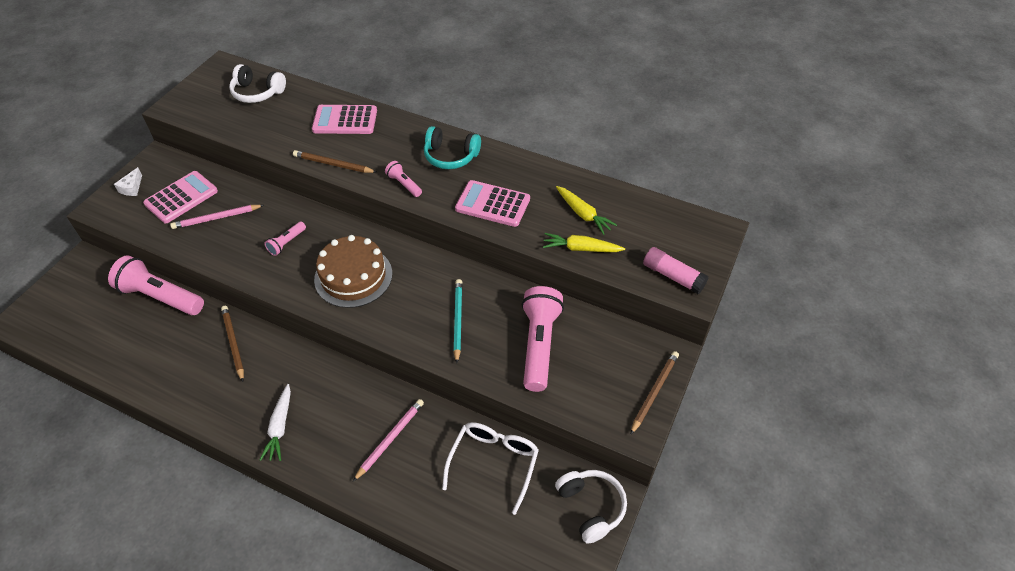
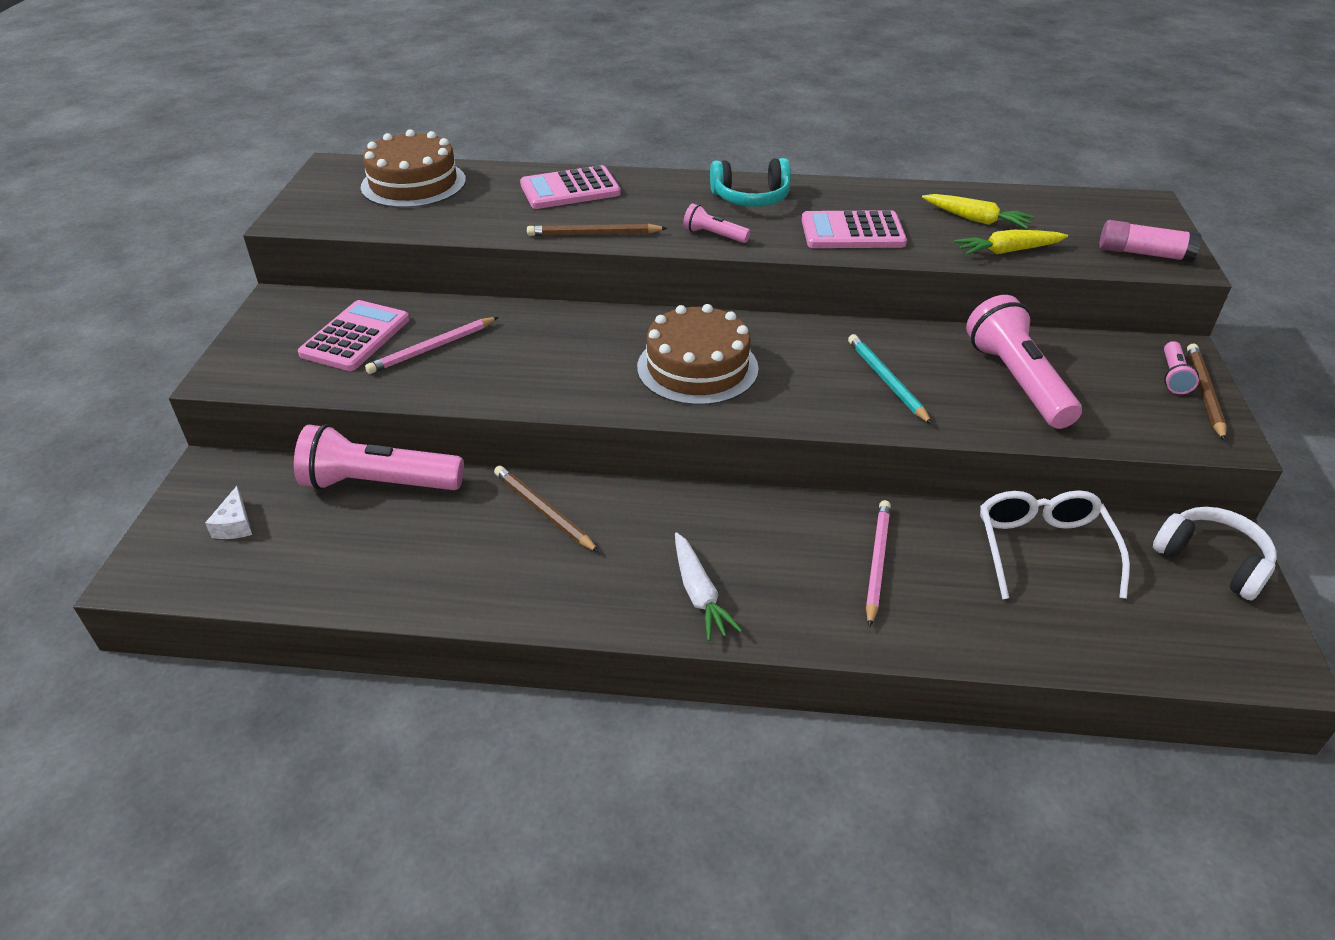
camera: 20 degrees left, 10 degrees down
white cheese [114,167,142,196] -> white cheese moved to [205,486,252,539]
white headphones [229,64,286,103] -> brown cake [361,129,466,208]
pink flashlight [264,222,306,256] -> pink flashlight moved to [1164,341,1199,394]

